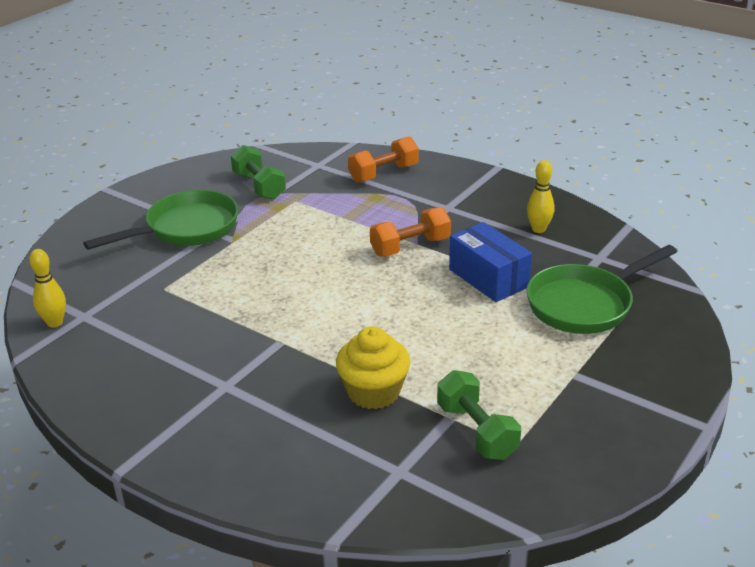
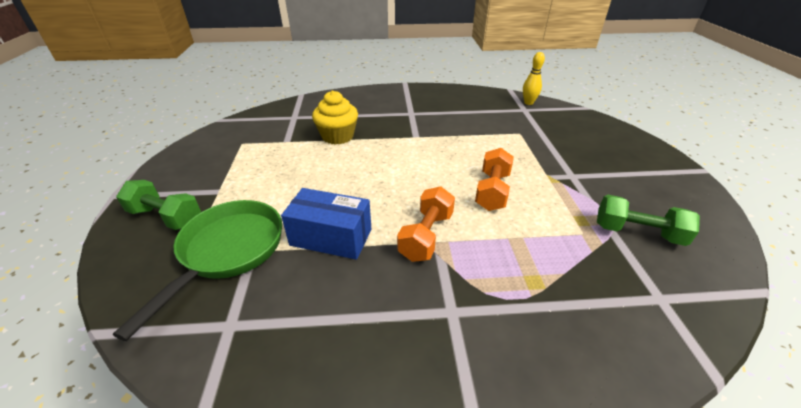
camera: 140 degrees right, 5 degrees up
green pan [83,190,238,250] -> none
orange dumbbell [348,136,419,183] -> orange dumbbell moved to [475,148,514,211]
green dumbbell [437,370,521,460] -> green dumbbell moved to [116,180,201,230]
yellow bowling pin [527,160,554,233] -> none

